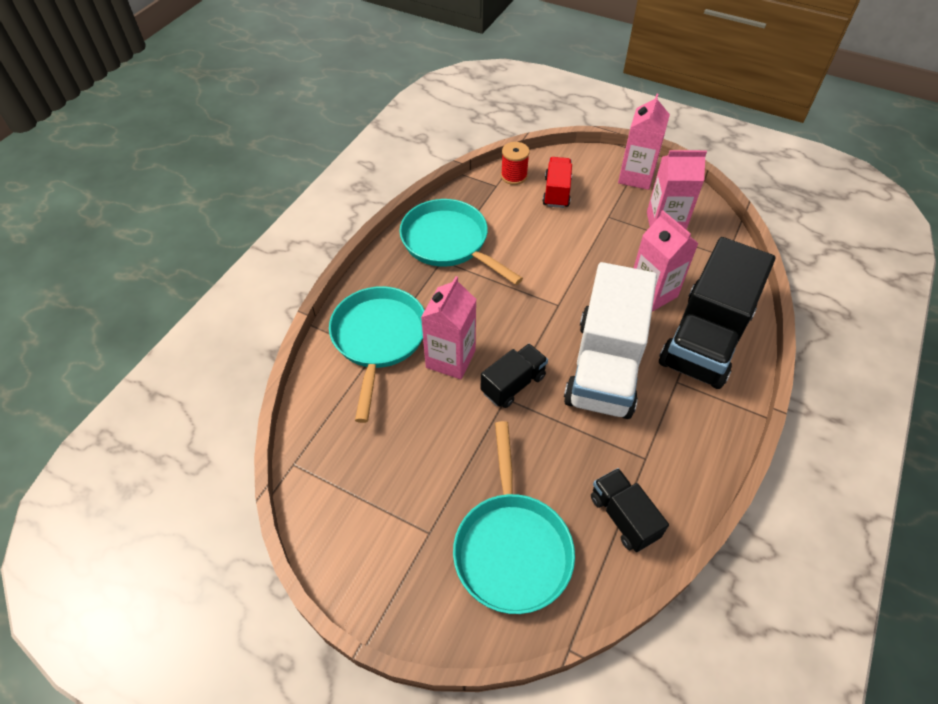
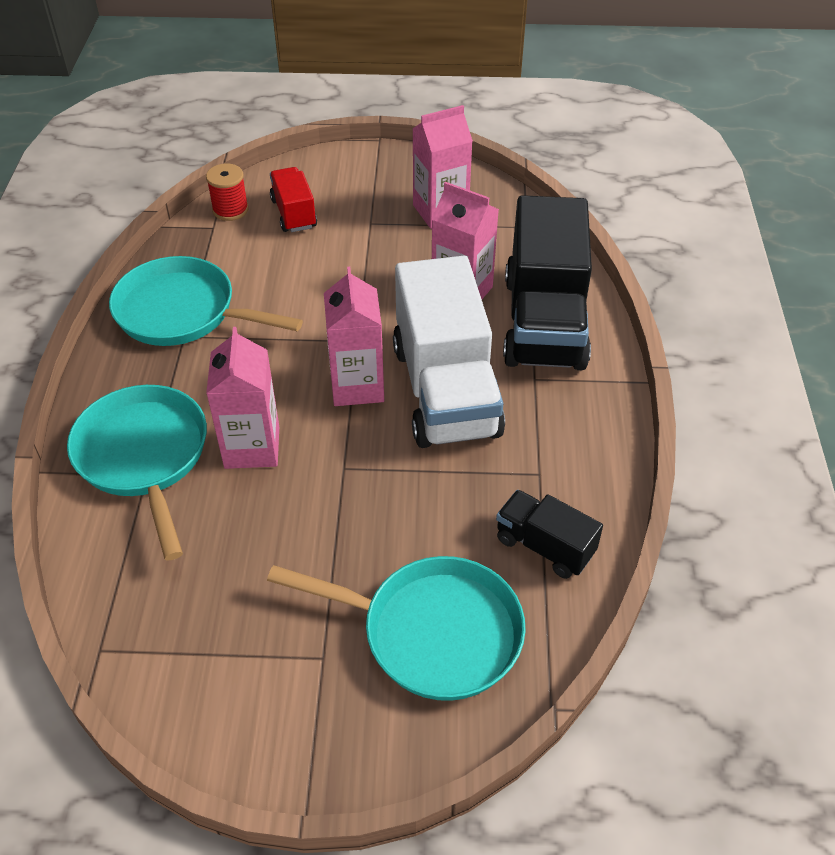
camera: 25 degrees left, 5 degrees down
turquoise pan [453,421,575,614] -> turquoise pan turned 45 degrees counterclockwise [267,556,526,701]
black truck [480,344,548,408] -> none
pink carton [618,94,670,190] -> pink carton moved to [324,267,384,406]

